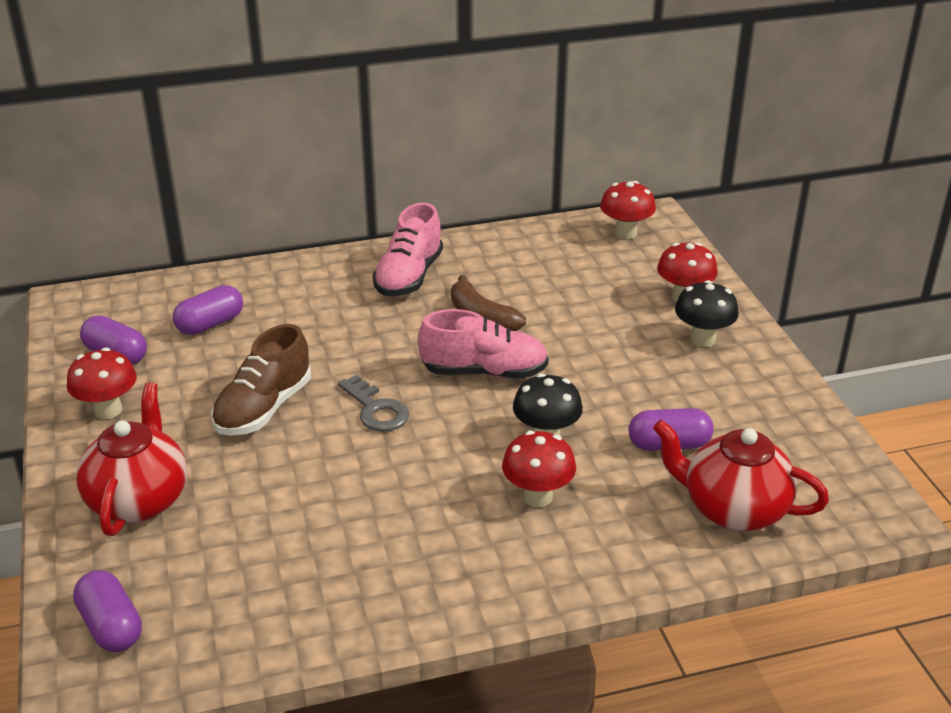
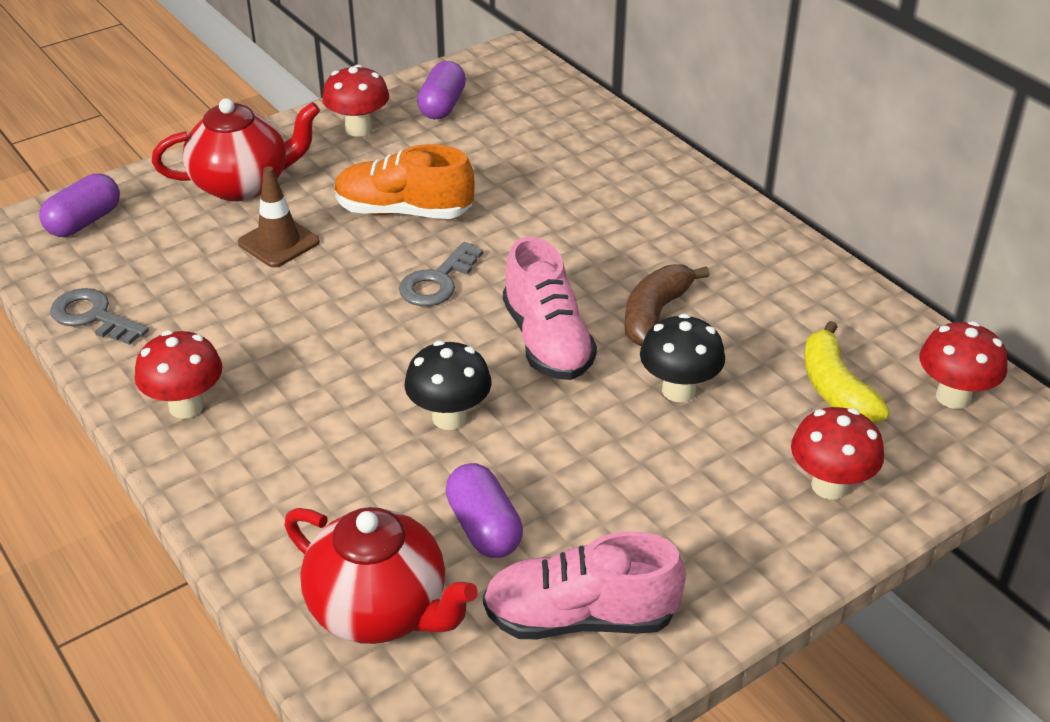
camera: 70 degrees right, 5 degrees up
purple capsule [173,285,243,335] -> none
brown shoe [211,324,311,436] -> orange shoe [334,144,475,219]
pink shoe [373,203,443,296] -> pink shoe moved to [483,531,686,639]
red mushroom [502,431,576,507] -> red mushroom moved to [135,330,222,419]
red teapot [653,420,829,531] -> red teapot turned 120 degrees clockwise [284,507,478,644]
black mushroom [675,280,739,347] -> black mushroom moved to [640,314,725,402]
none -> grey key [50,288,149,345]
none -> brown traffic cone [238,166,320,268]
none -> yellow banana [804,321,890,423]

